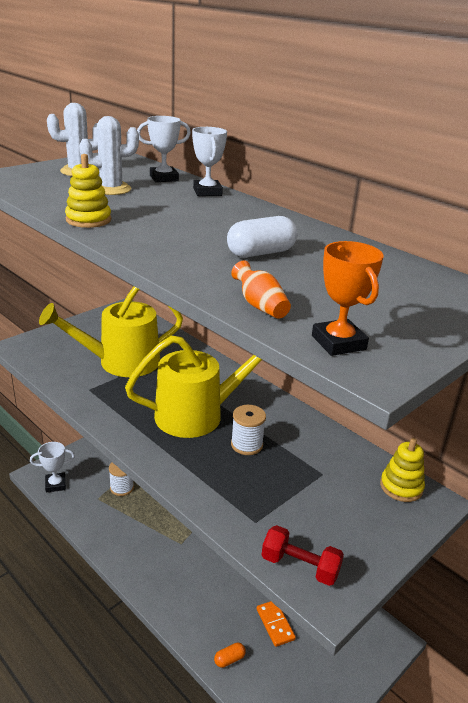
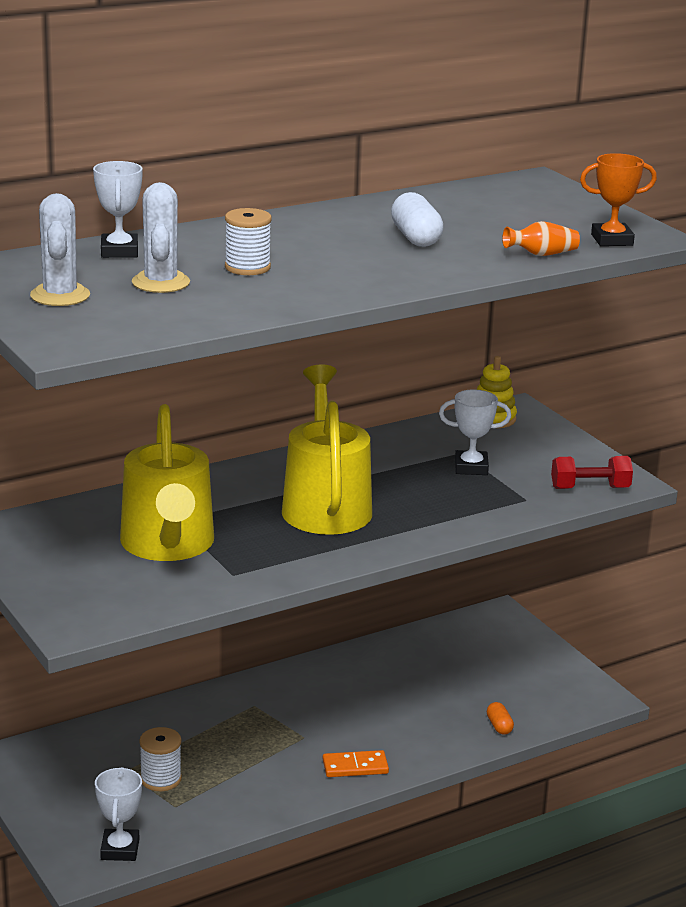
camera: 75 degrees left, 5 degrees down
yellow stacking toy [65,154,111,228] -> none
white trophy [192,127,227,196] -> white trophy moved to [439,390,511,475]
white spool [231,405,266,455] -> white spool moved to [225,208,272,275]
orange domino [256,601,296,647] -> orange domino moved to [323,750,389,777]
red dumbbell [262,525,344,586] -> red dumbbell turned 45 degrees clockwise [551,456,633,489]

